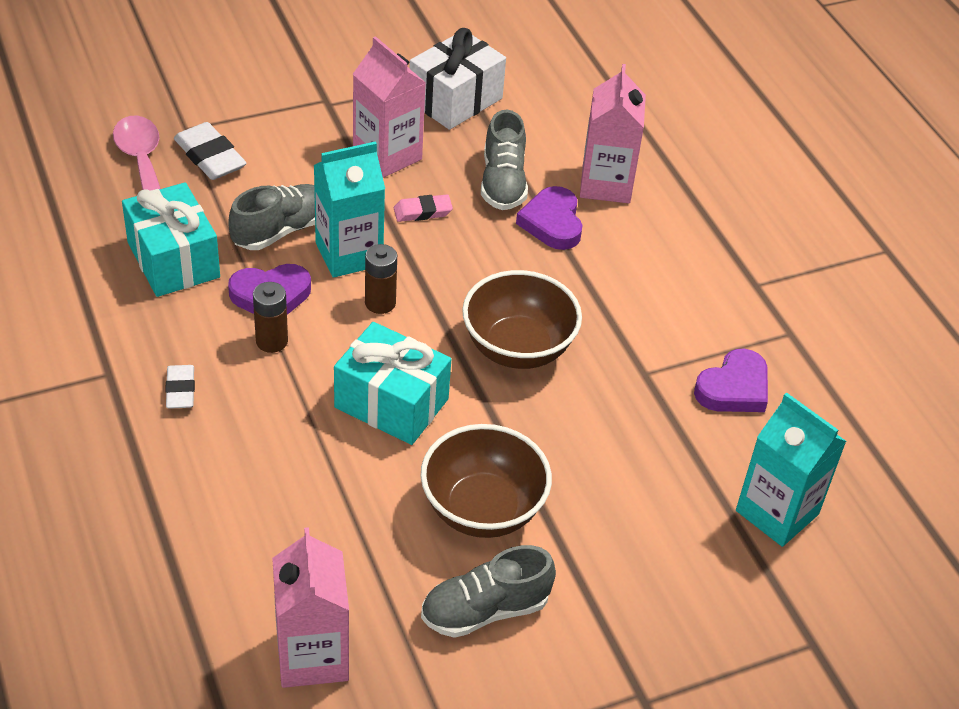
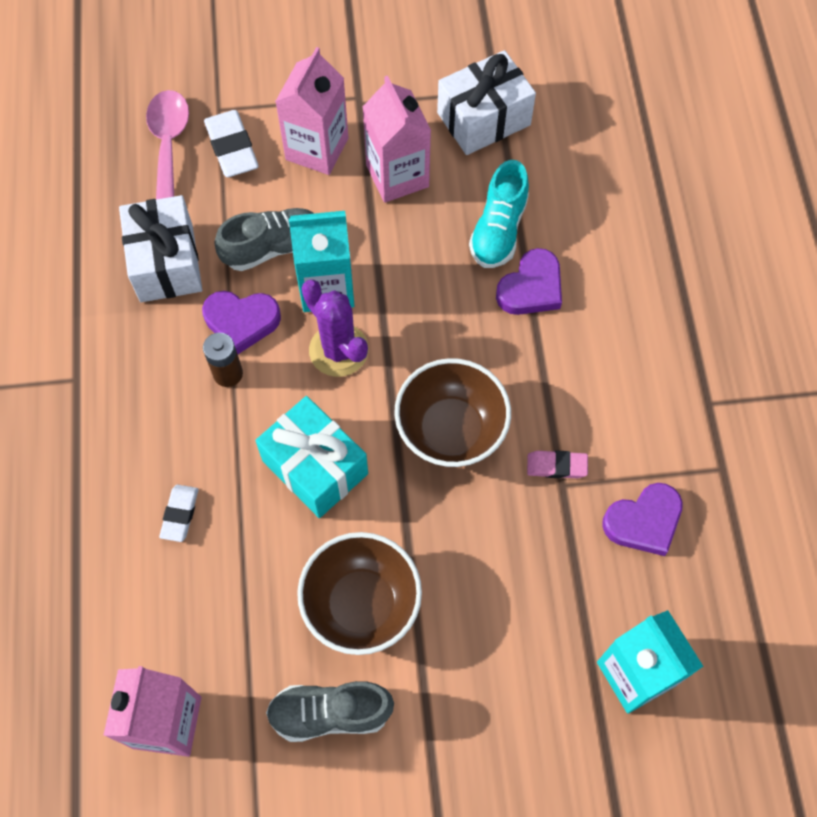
camera: 20 degrees right, 20 degrees up
turquoise gift [122,182,220,297] -> white gift [119,195,202,302]
white eraser [165,365,195,409] -> white eraser moved to [159,485,198,542]
brown battery [365,244,397,314] -> purple cactus [301,280,369,377]
pink eraser [394,194,453,222] -> pink eraser moved to [527,450,588,478]
grey shoe [481,110,528,210] -> turquoise shoe [469,160,529,268]
purple heart [516,186,582,250] -> purple heart turned 150 degrees counterclockwise [496,248,562,315]
pink carton [580,64,646,203] -> pink carton moved to [275,47,348,175]

